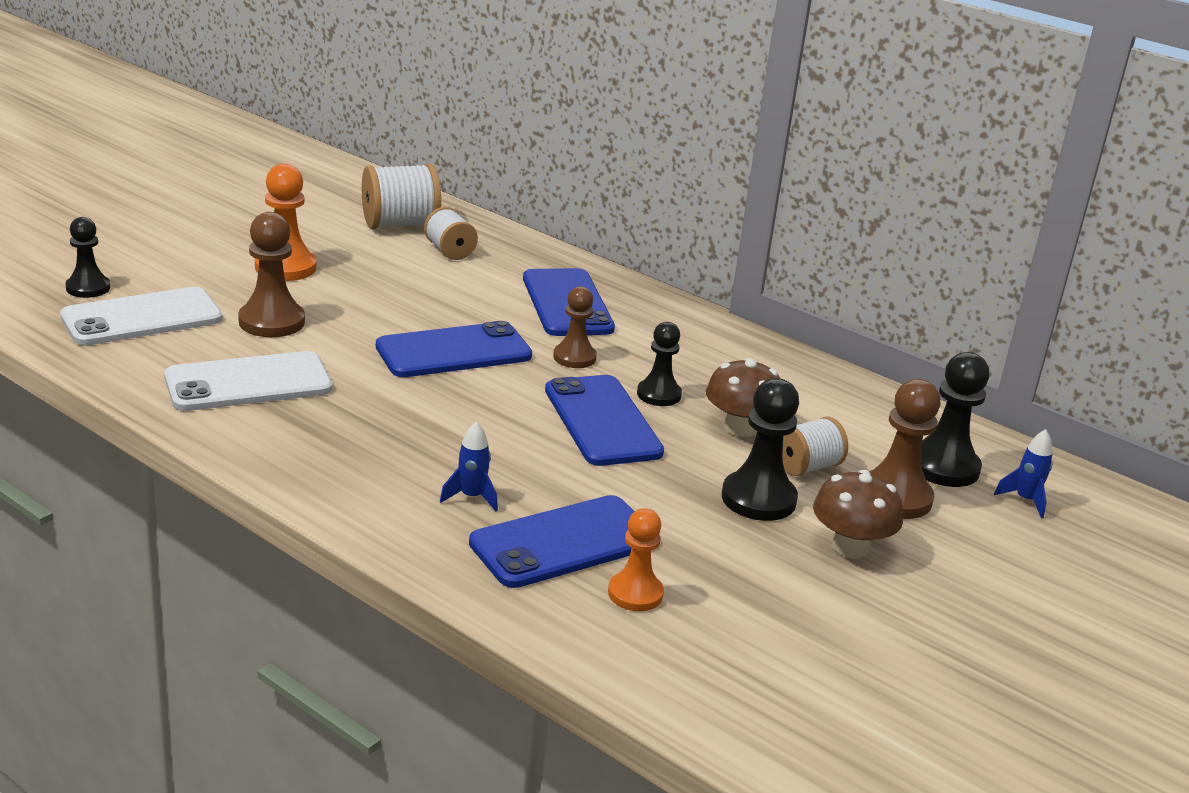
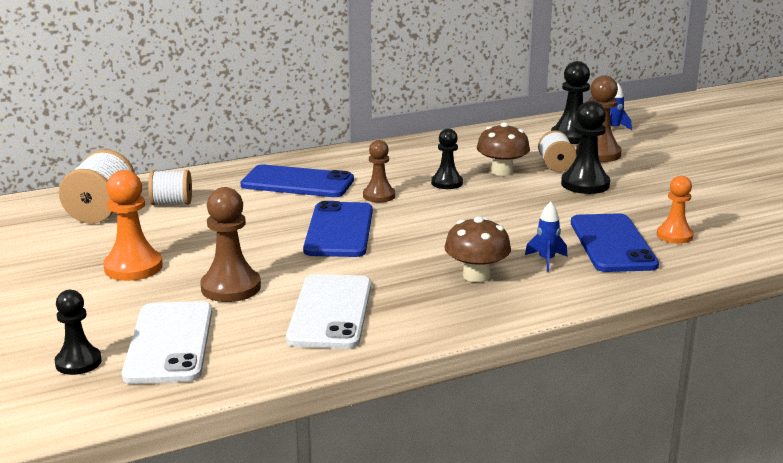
camera: 60 degrees left, 5 degrees down
blue phone [545,375,664,466] -> none
brown mushroom [813,470,903,559] -> brown mushroom moved to [444,216,511,282]

